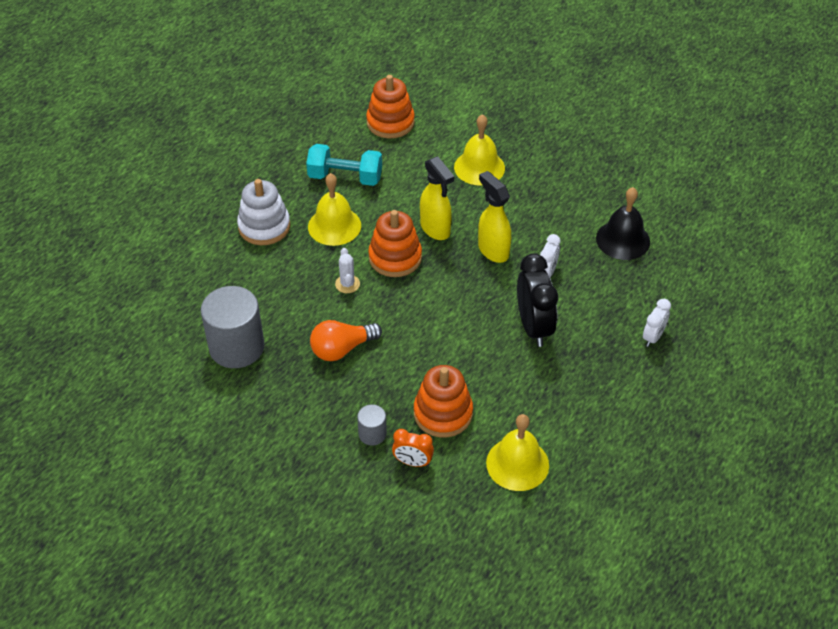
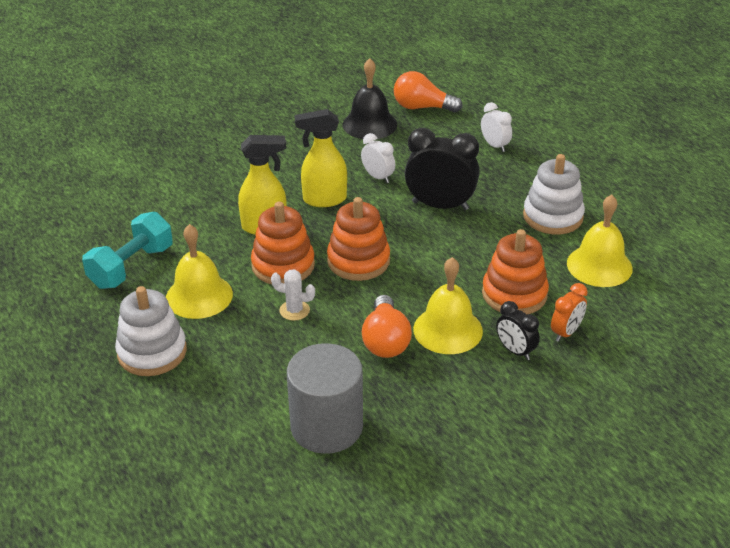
camera: 65 degrees left, 10 degrees down
grey cylinder [357,404,387,445] -> black clock [496,301,540,360]
orange stacking toy [366,75,415,138] -> orange stacking toy moved to [327,197,390,281]
yellow bell [454,114,505,186] -> yellow bell moved to [413,257,483,354]
none -> orange light bulb [394,71,463,113]
none -> white stacking toy [523,154,585,235]

